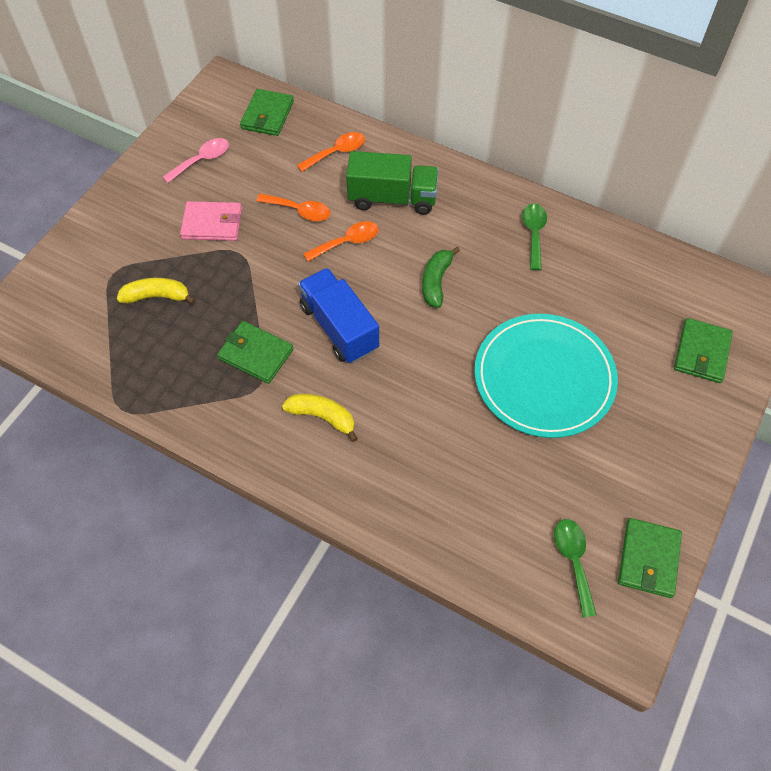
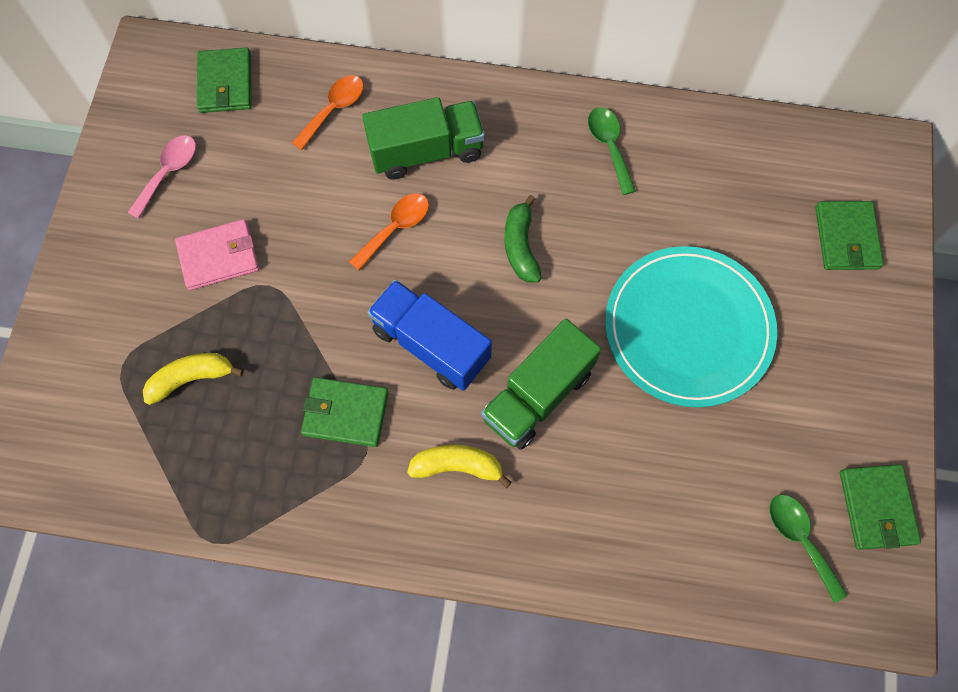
camera: 20 degrees left, 10 degrees up
orange spoon [256,193,331,221] -> none
none -> green truck [481,319,601,450]

